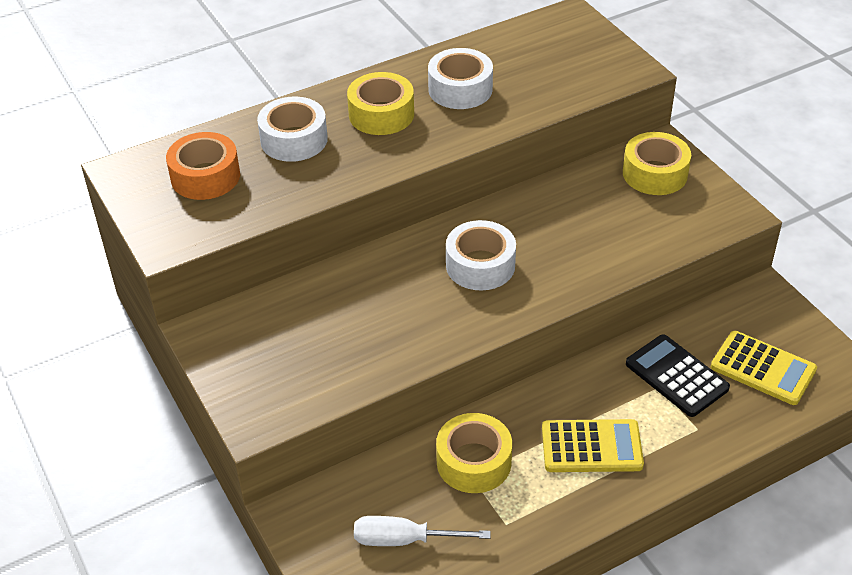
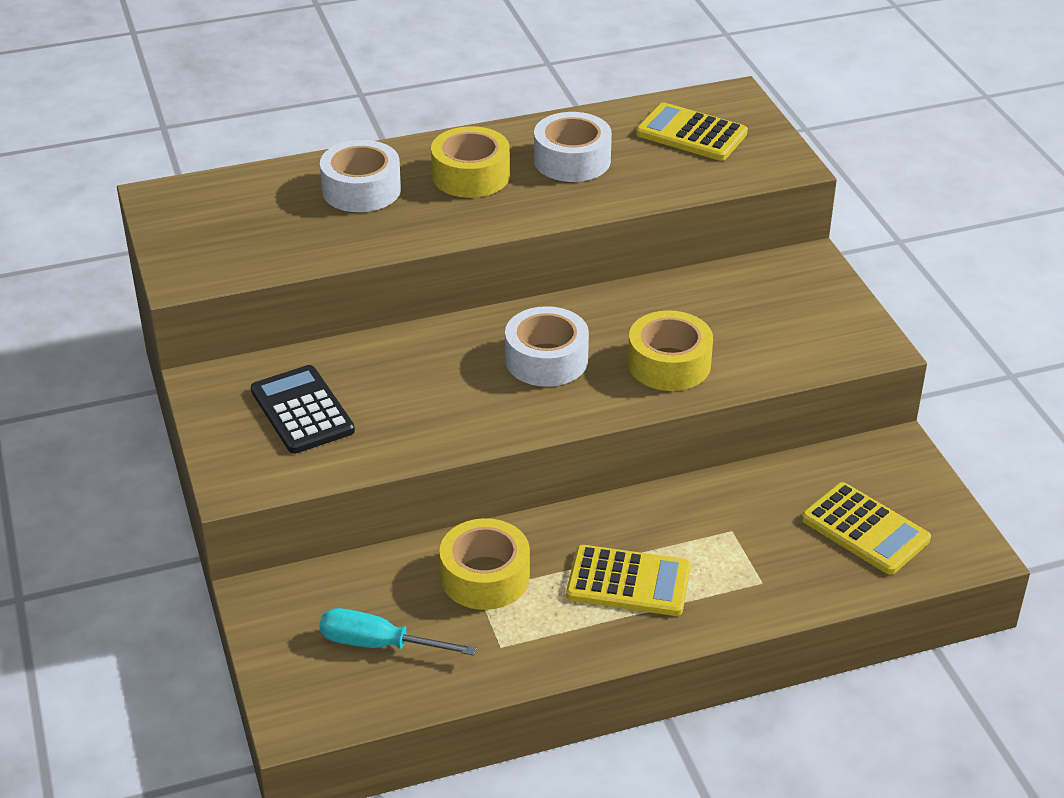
camera: 10 degrees right, 5 degrees down
orange tape [166,132,240,200] -> none
white screwdriver [354,516,491,546] -> turquoise screwdriver [319,608,477,656]
yellow tape [623,132,691,195] -> yellow tape moved to [628,310,713,391]
black calculator [626,334,730,417] -> black calculator moved to [251,365,355,454]
none -> yellow calculator [636,103,748,161]

